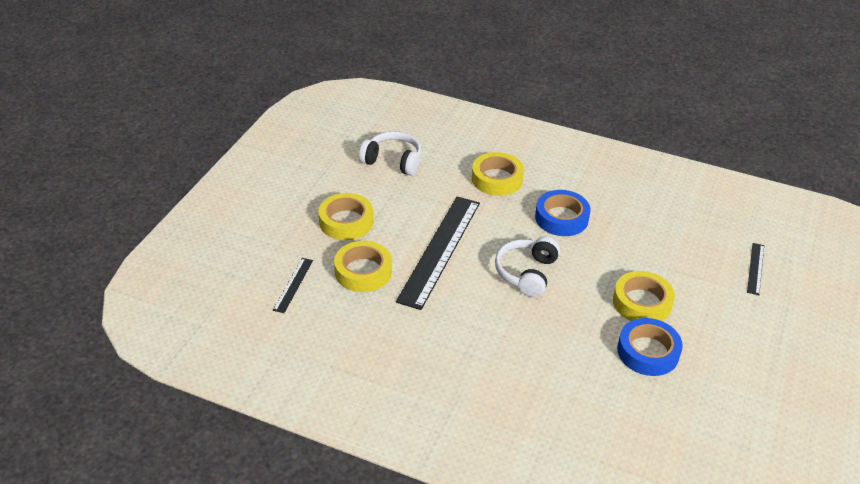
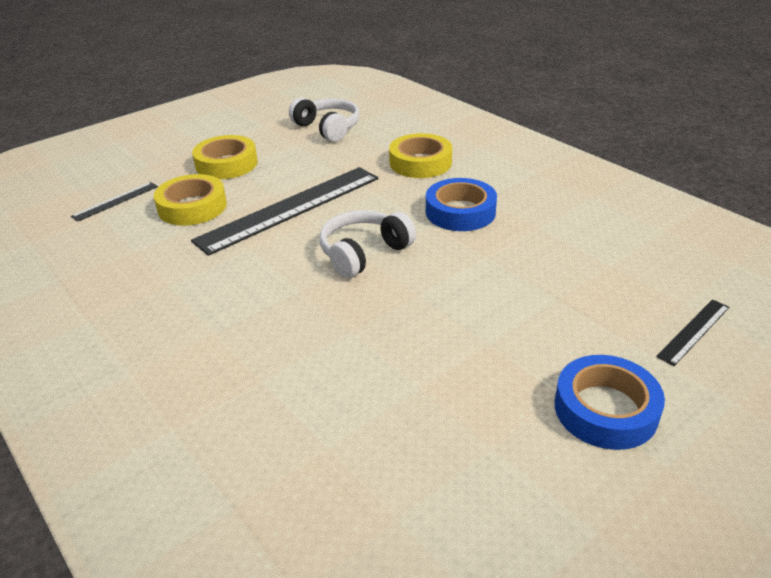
camera: 30 degrees right, 5 degrees down
yellow tape [613,271,675,321] -> none
blue tape [617,318,683,376] -> blue tape moved to [555,355,665,450]

